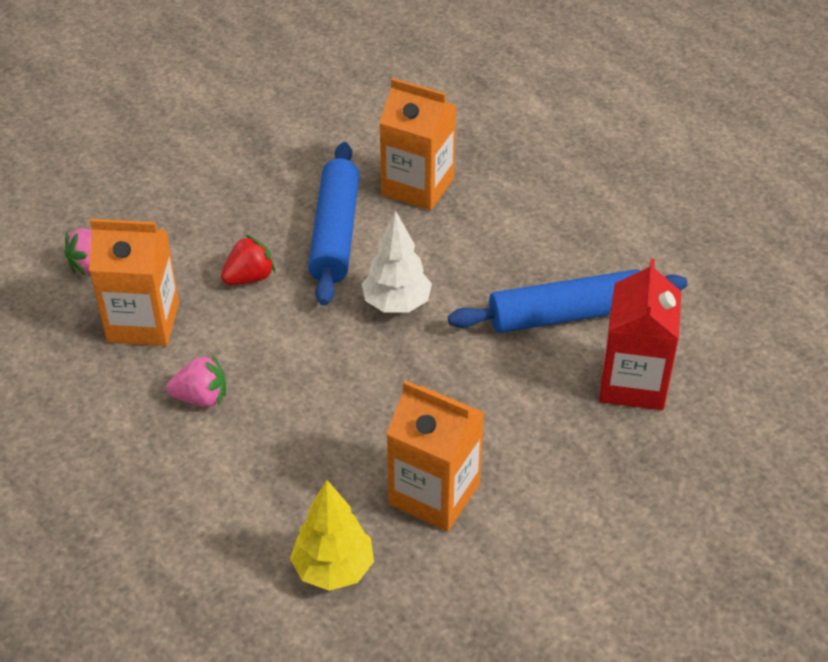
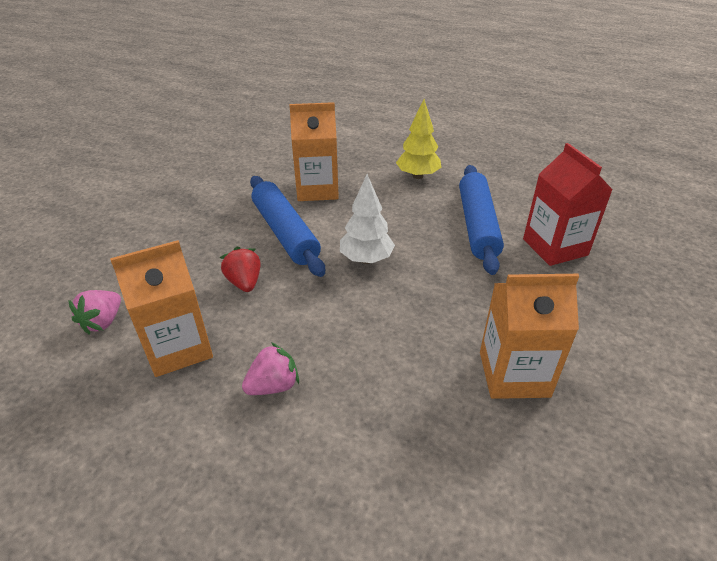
camera: 30 degrees left, 5 degrees down
red strawberry [221,235,276,285] -> red strawberry turned 45 degrees counterclockwise [220,247,261,292]
yellow tree [290,480,374,591] -> yellow tree moved to [396,99,442,179]
blue rolling pin [448,269,688,333] -> blue rolling pin turned 45 degrees counterclockwise [459,165,504,275]

